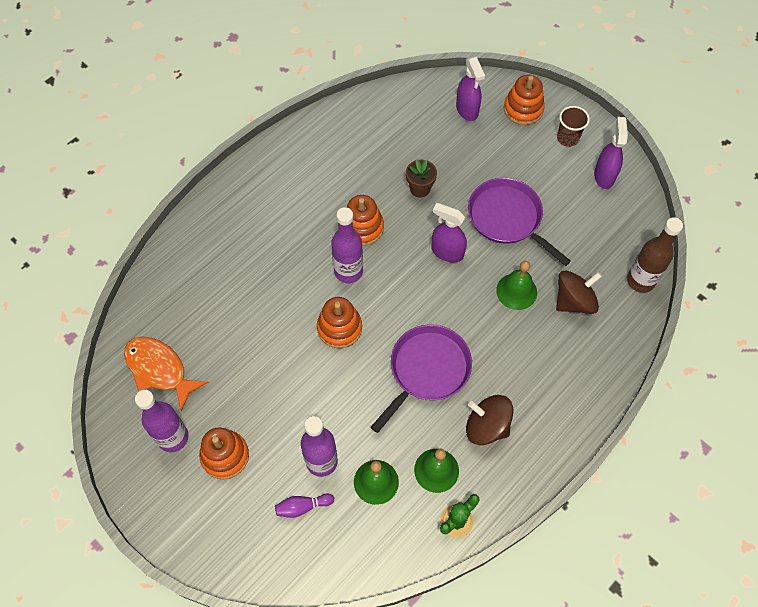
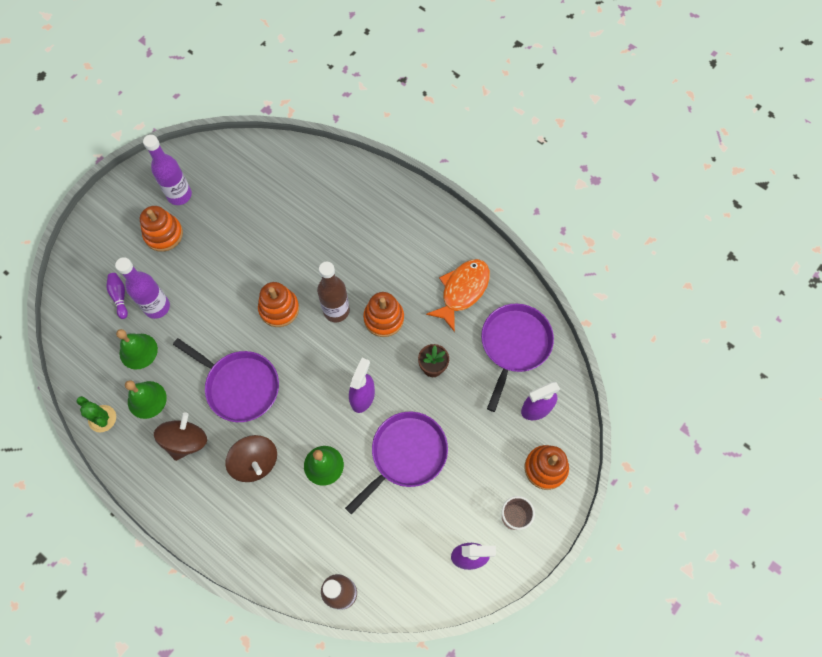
camera: 85 degrees right, 5 degrees up
orange fish [124,336,209,411] -> orange fish moved to [426,259,490,332]
purple bottle [331,207,363,283] -> brown bottle [317,262,350,322]
brown spinning top [556,271,602,314] -> brown spinning top moved to [225,435,277,482]
none -> purple pan [481,304,554,412]

